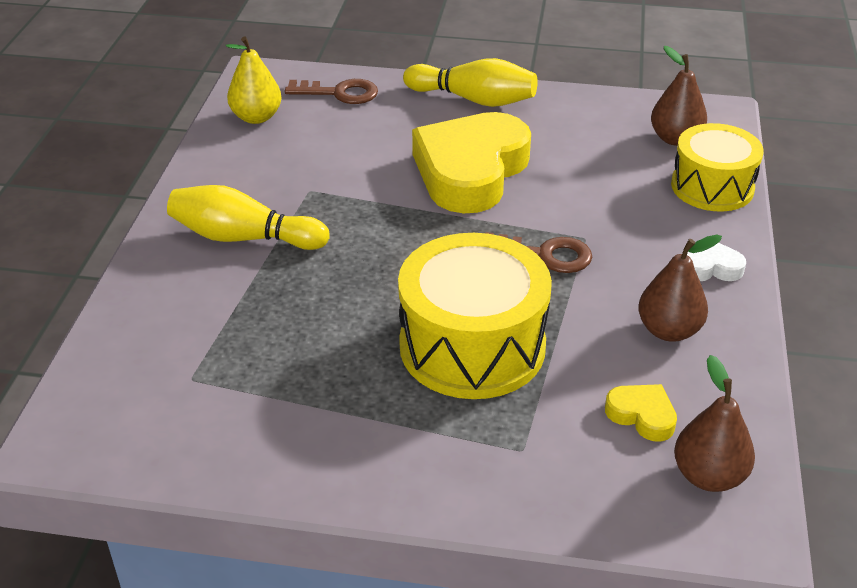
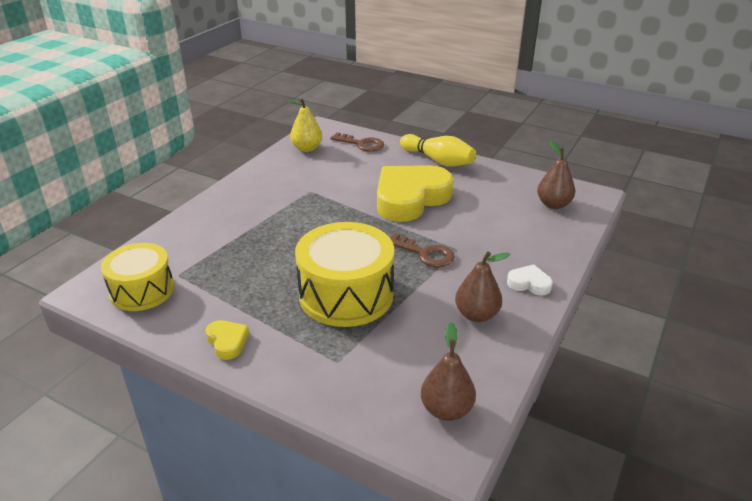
camera: 20 degrees right, 5 degrees down
yellow bowling pin [167,185,330,250] -> none
yellow heart [605,384,677,442] -> yellow heart moved to [206,320,249,360]
yellow drum [671,123,764,212] -> yellow drum moved to [101,243,174,311]

